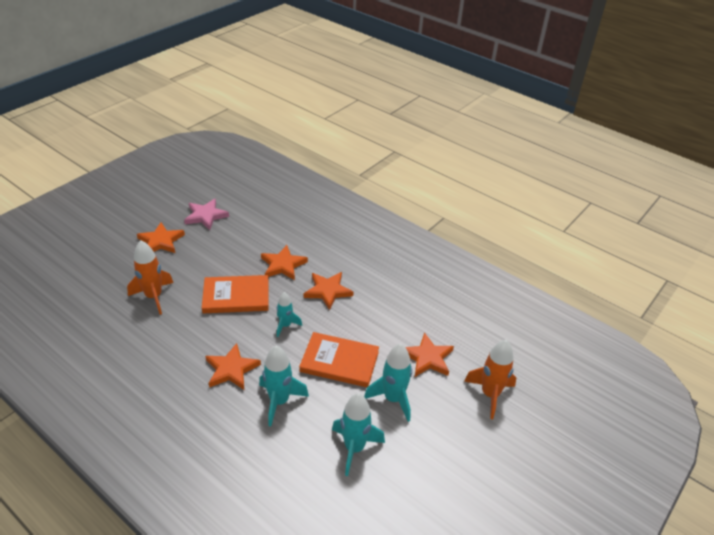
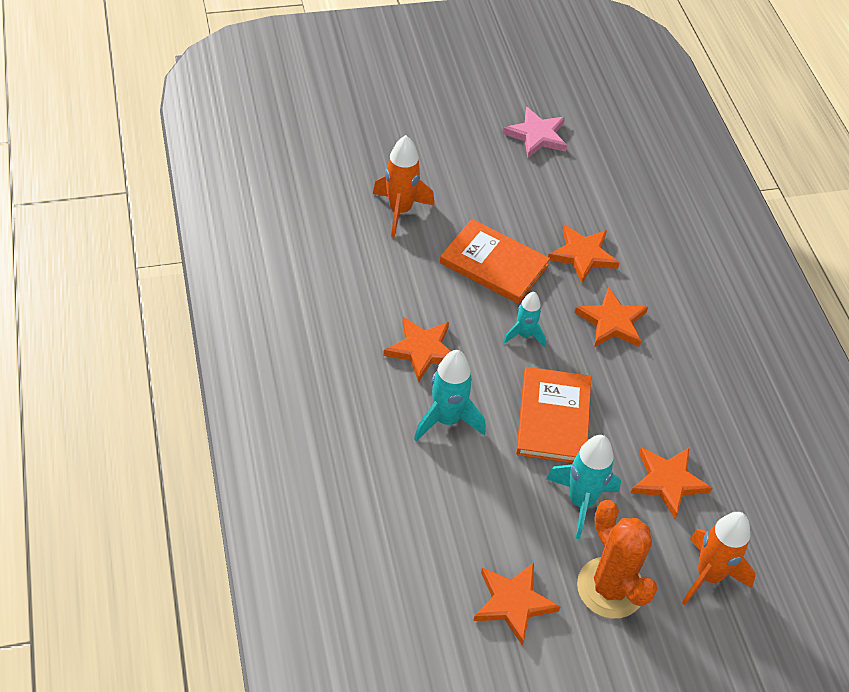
camera: 35 degrees right, 10 degrees up
orange star [137,222,185,253] -> orange star moved to [473,563,560,646]
orange book [299,332,379,387] -> orange book turned 45 degrees clockwise [516,367,591,463]
turquoise rocket [332,393,385,476] -> none
none -> orange cactus [577,500,658,618]

